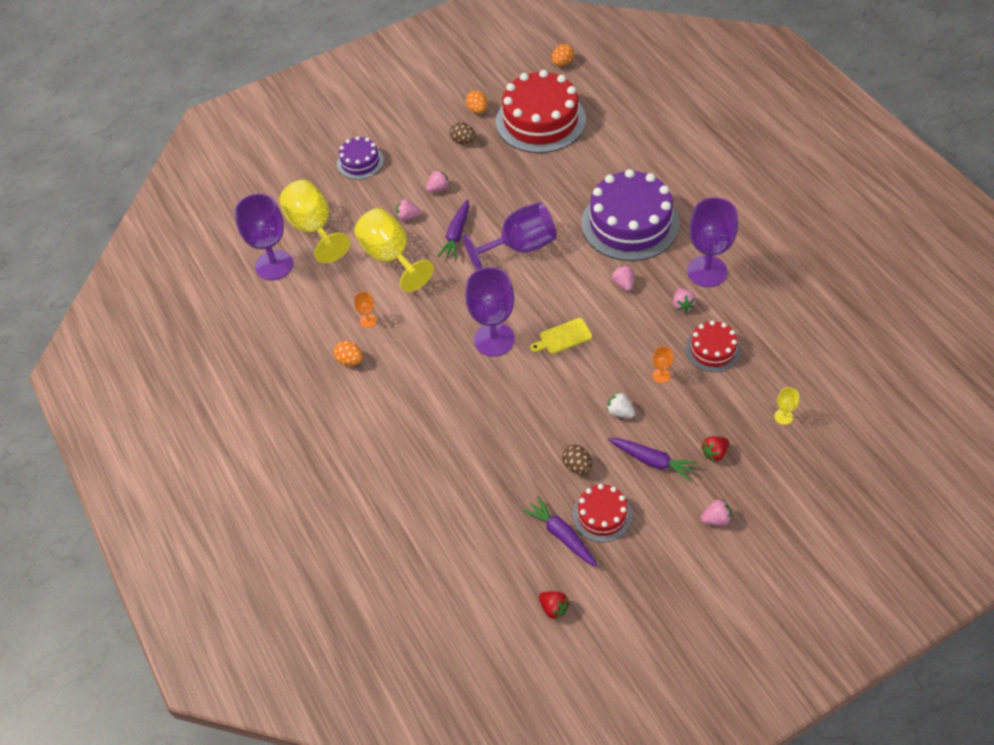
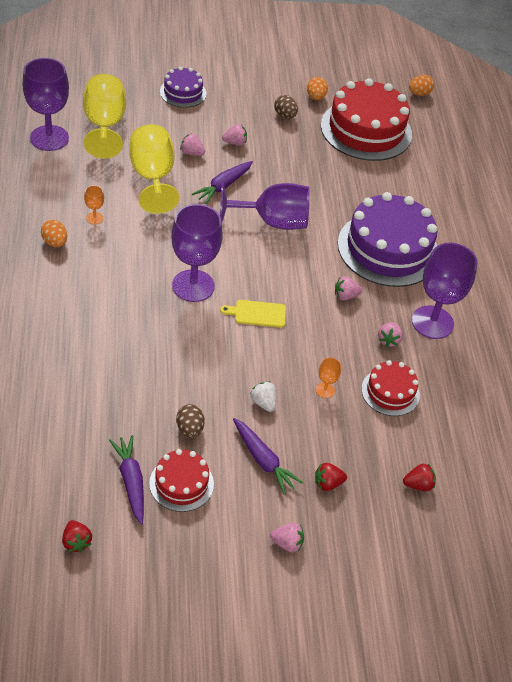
camera: 15 degrees right, 5 degrees down
pink strawberry [612,265,634,291] -> pink strawberry turned 105 degrees counterclockwise [335,276,363,300]
yellow goblet [774,387,799,425] -> red strawberry [403,464,436,491]

